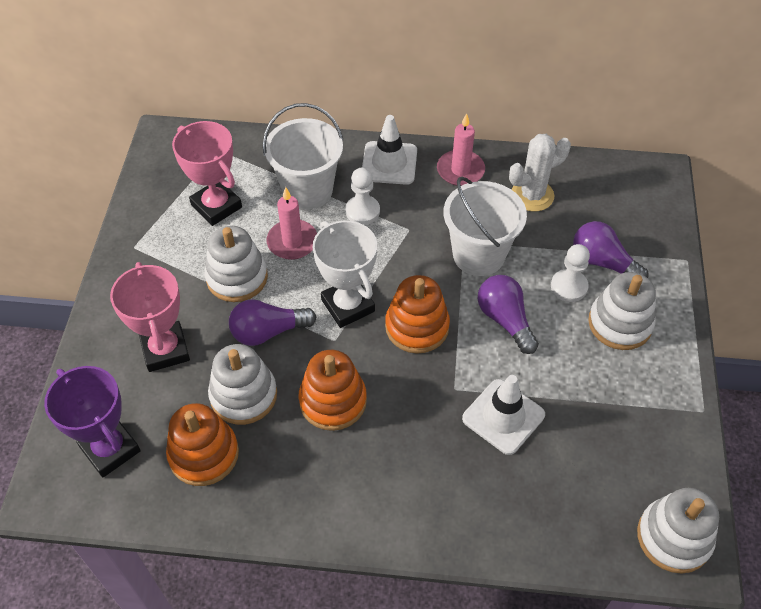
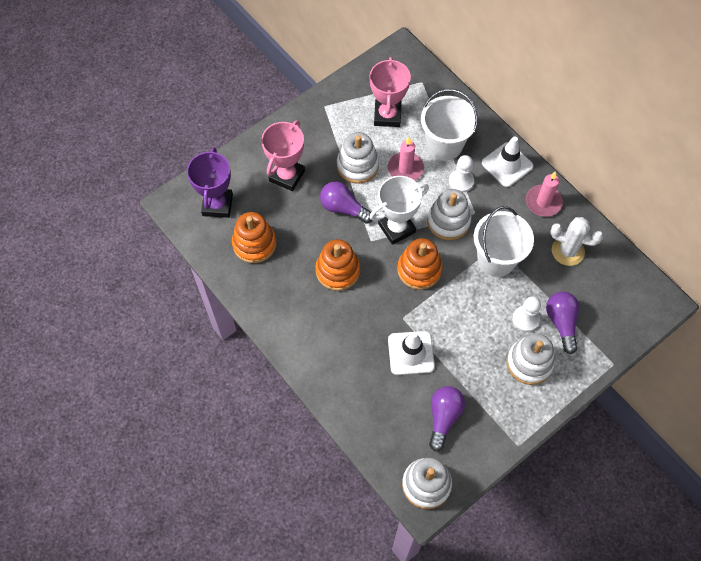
camera: 45 degrees right, 10 degrees up
white stacking toy [208,344,277,425] -> white stacking toy moved to [427,189,471,240]
white trophy [312,221,377,328] -> white trophy turned 45 degrees clockwise [369,176,429,245]
purple light bulb [477,275,539,354] -> purple light bulb moved to [429,386,465,451]

